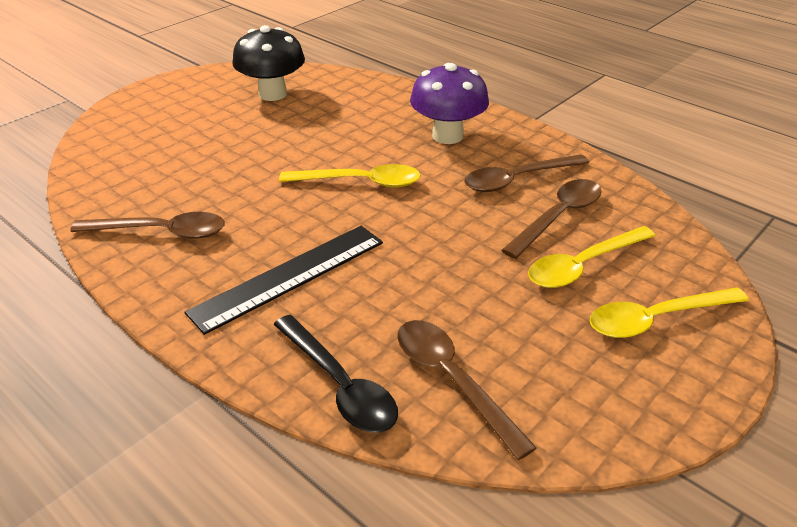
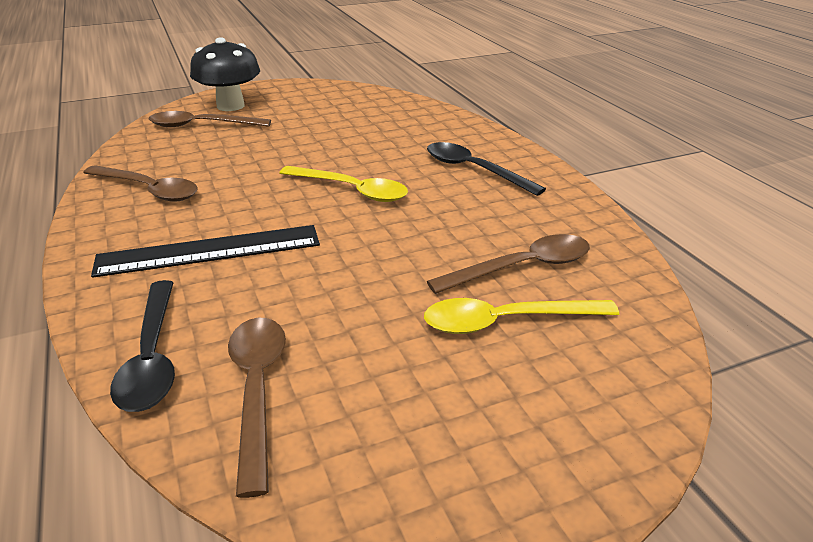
camera: 25 degrees right, 5 degrees down
black mushroom [232,25,305,101] -> black mushroom moved to [190,37,260,111]
purple mushroom [410,63,489,144] -> black spoon [427,142,546,196]
brown spoon [464,154,589,192] -> brown spoon moved to [149,111,271,127]
yellow spoon [590,287,749,338] -> none

